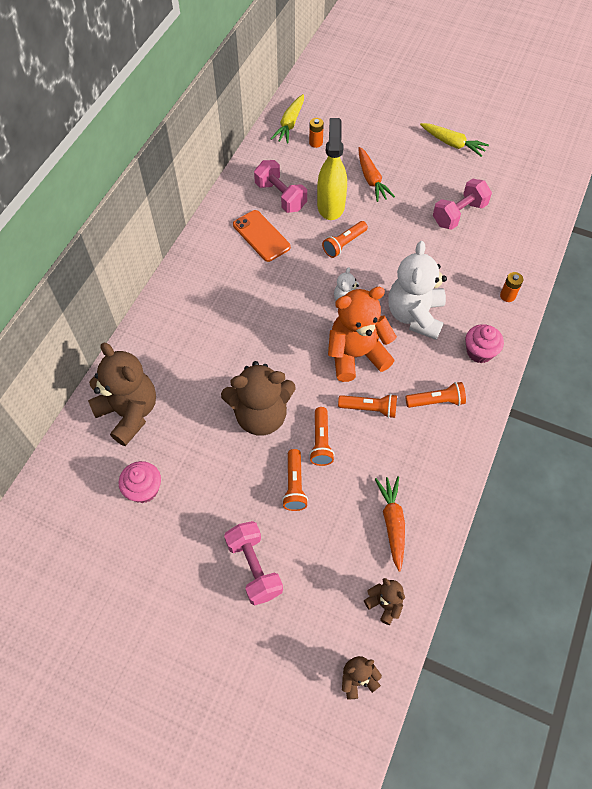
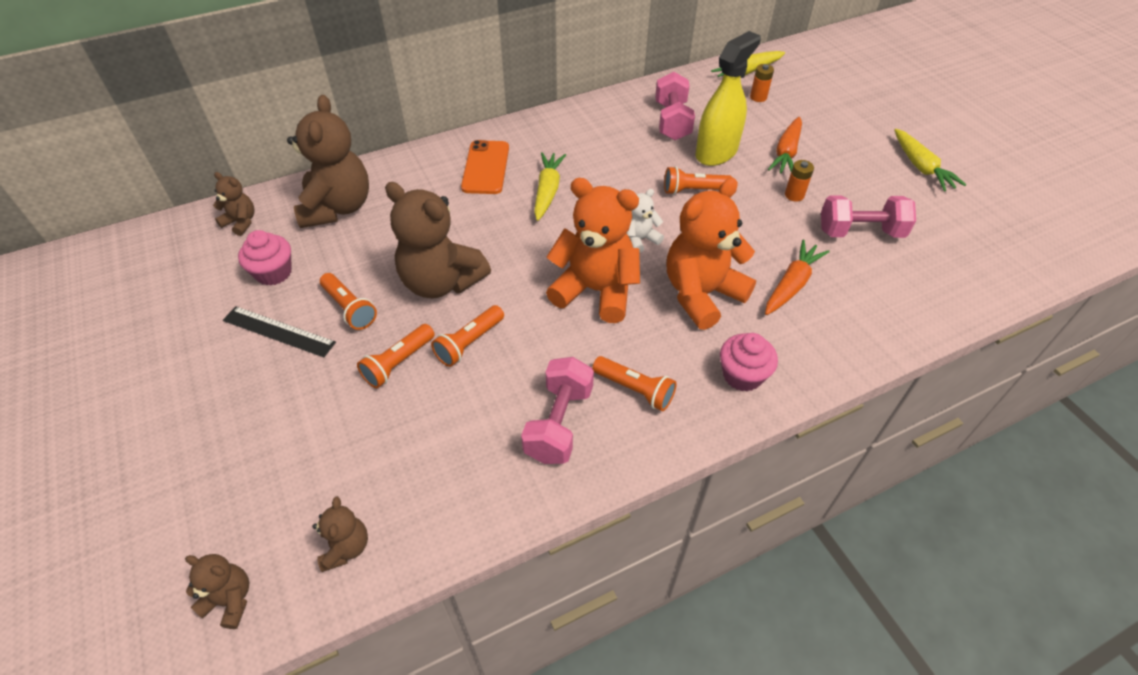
camera: 40 degrees right, 10 degrees down
pink dumbbell [224,521,283,606] -> pink dumbbell moved to [521,357,594,464]
orange phone [233,210,291,262] -> orange phone moved to [461,140,509,194]
orange flashlight [338,394,397,418] -> orange flashlight moved to [320,273,377,330]
orange carrot [375,476,405,571] -> orange carrot moved to [765,240,830,315]
white teddy bear [388,241,447,340] -> orange teddy bear [667,178,756,330]
orange battery [500,272,523,302] -> orange battery moved to [785,160,814,202]
none -> brown teddy bear [213,172,254,236]
none -> black ruler [223,306,336,357]
none -> yellow carrot [534,152,566,221]

